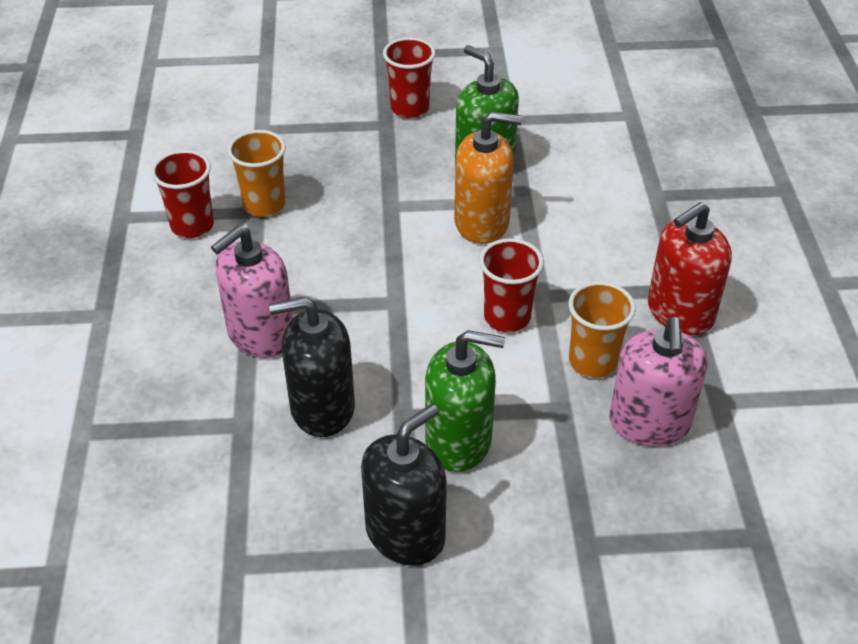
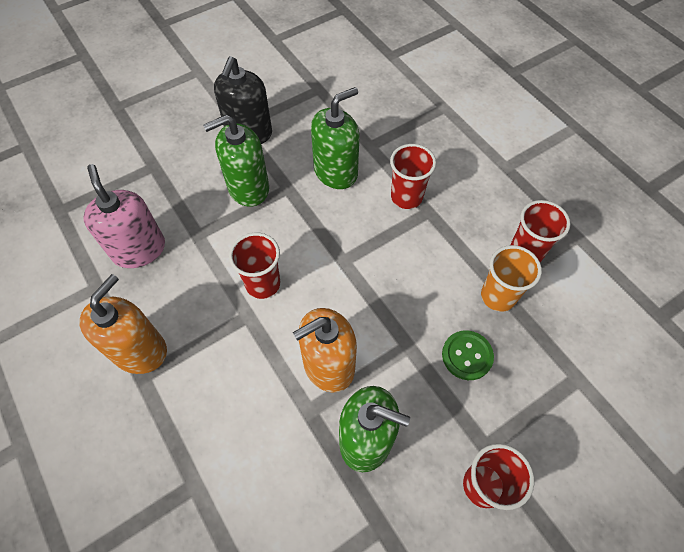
camera: 150 degrees right, 15 degrees up
pink soap dispenser [211,226,293,358] -> red cup [390,144,436,209]
black soap dispenser [269,297,355,437] -> green soap dispenser [311,87,359,189]
orange cup [569,281,636,378] -> none
red soap dispenser [648,202,732,335] -> orange soap dispenser [79,274,167,374]
none -> green button [442,330,494,380]

